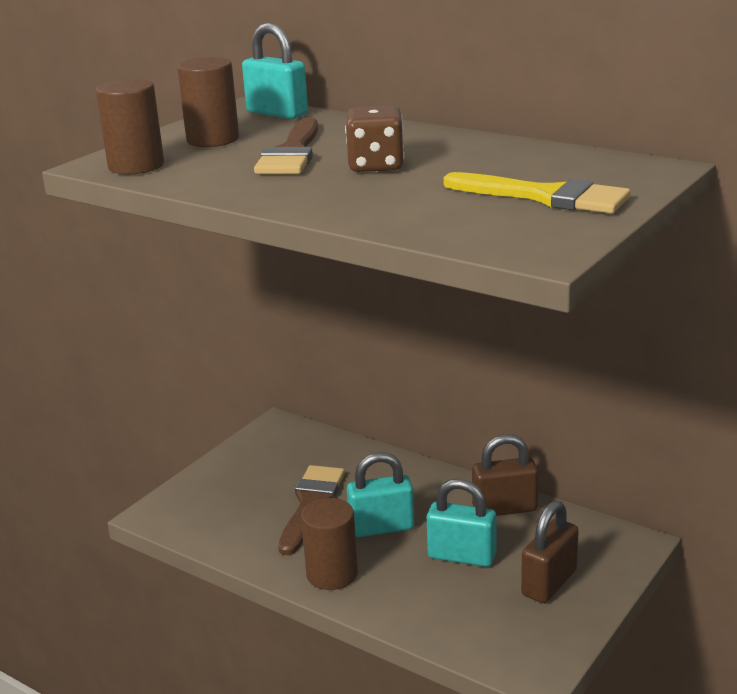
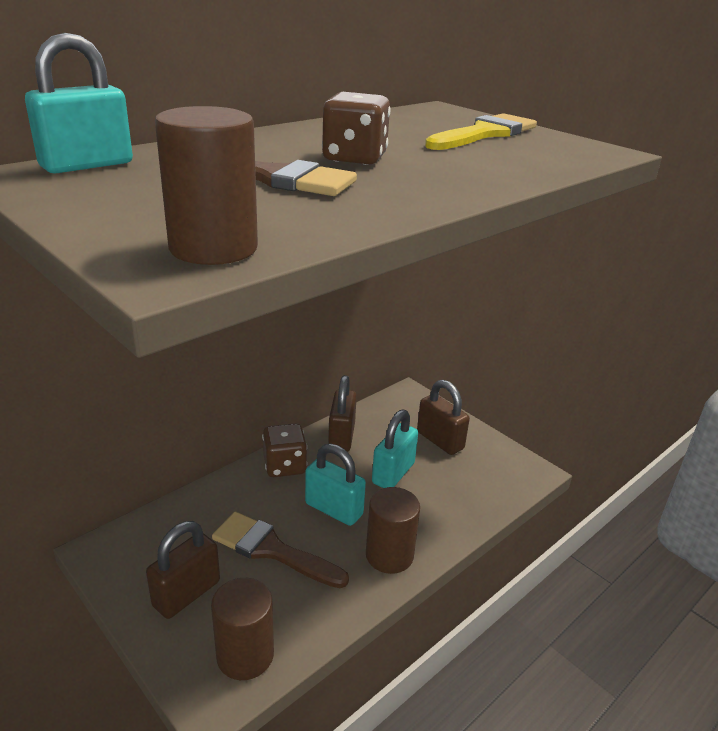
camera: 80 degrees left, 5 degrees up
brown cylinder [177,57,239,147] -> brown cylinder moved to [211,578,274,680]
turquoise padlock [347,452,414,537] -> turquoise padlock turned 60 degrees counterclockwise [305,443,366,526]
none -> brown padlock [146,521,220,619]
none -> brown dice [262,423,307,477]

